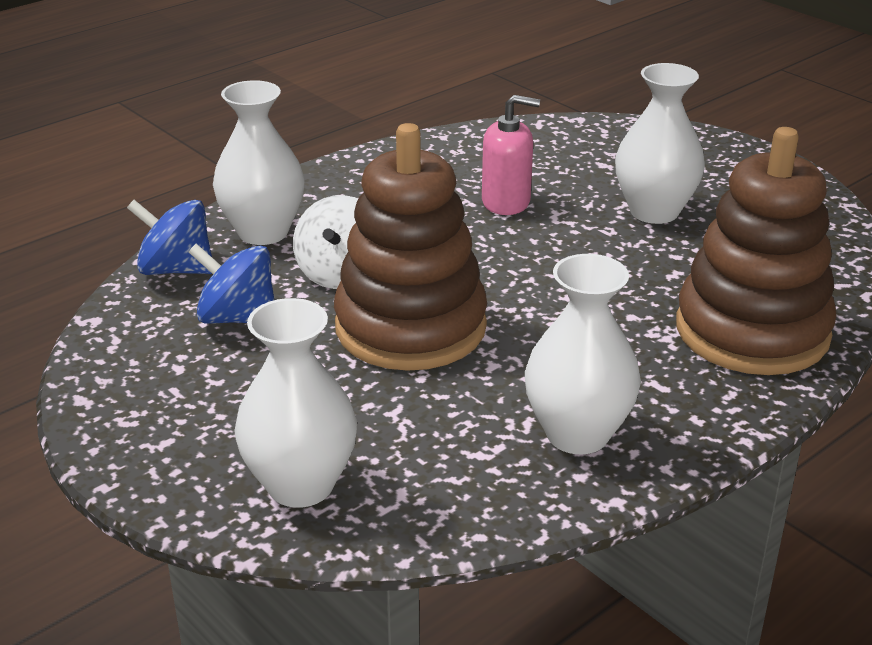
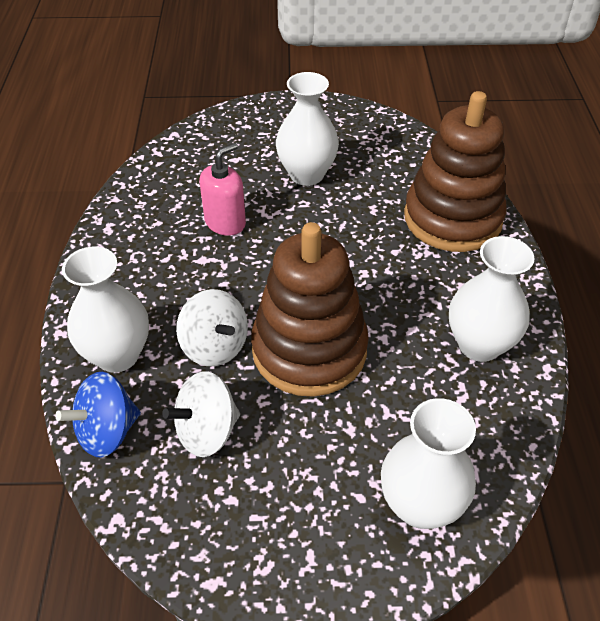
camera: 50 degrees left, 15 degrees up
blue spinning top [188,244,274,324] -> white spinning top [162,371,240,457]

